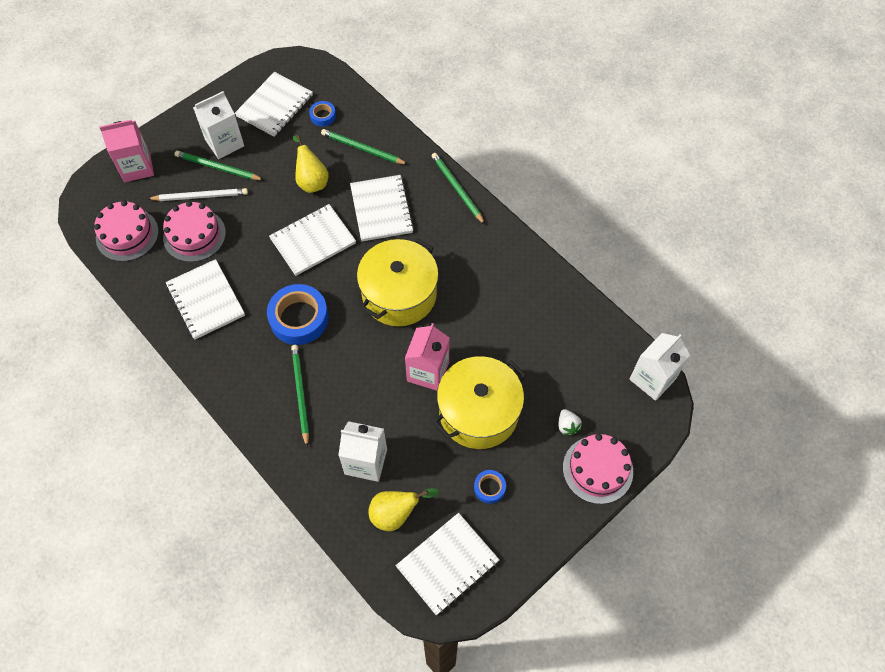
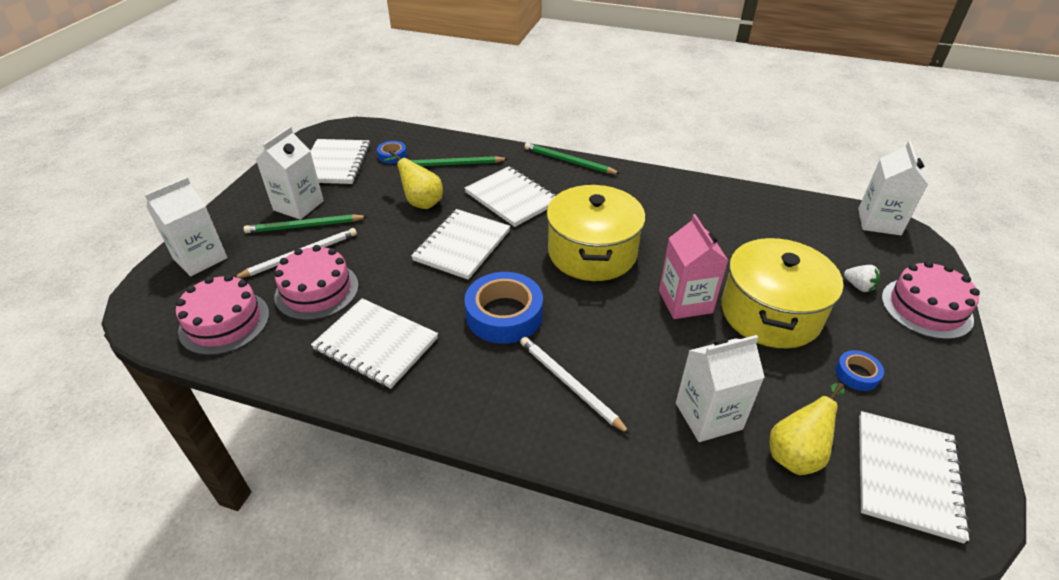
camera: 30 degrees left, 20 degrees down
pink carton [99,120,154,182] -> white carton [144,177,228,276]
green pencil [291,345,309,447] -> white pencil [520,337,631,435]

